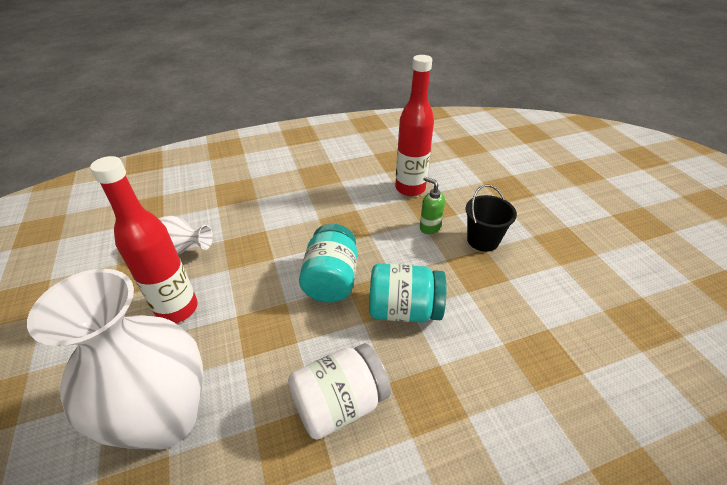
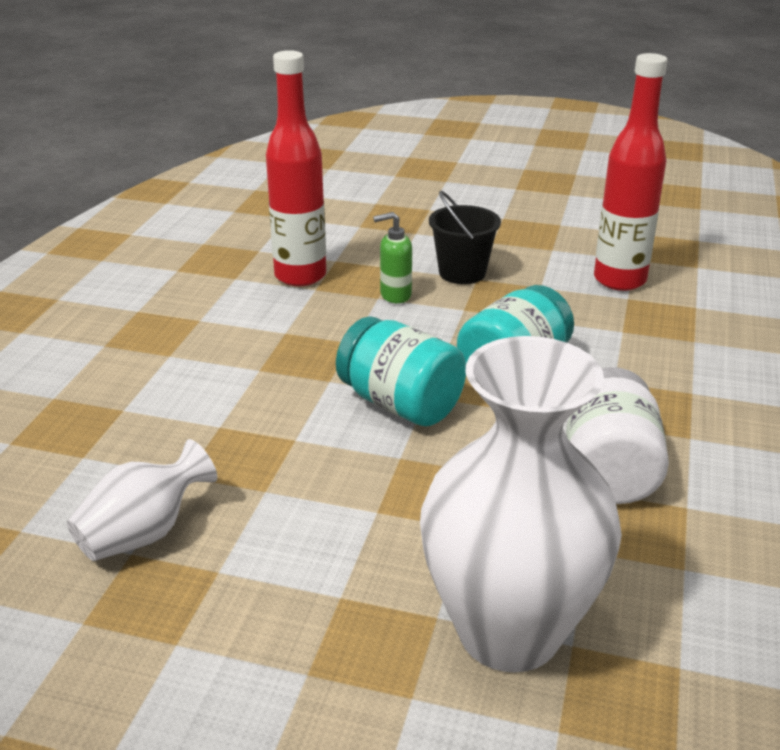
camera: 55 degrees left, 10 degrees down
red bottle [90,156,198,323] -> red bottle moved to [594,53,667,291]

